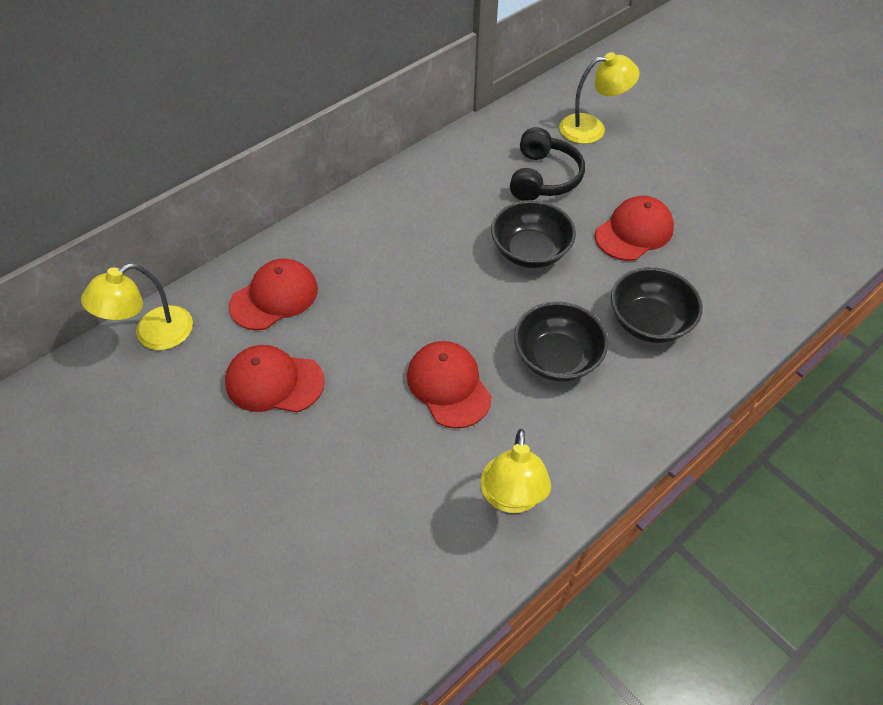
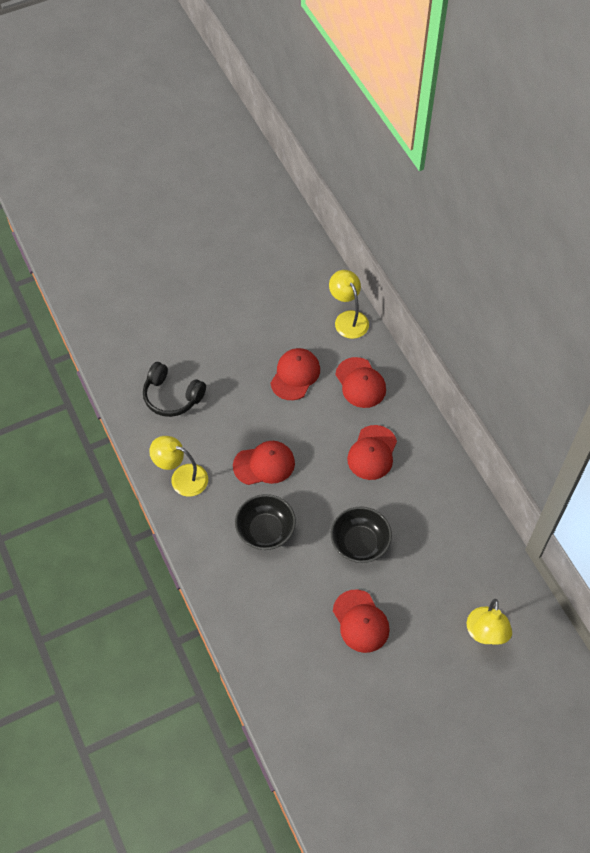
camera: 105 degrees right, 5 degrees up
black headphones [510,127,585,201] -> black headphones moved to [143,362,206,417]
black bowl [611,267,703,343] -> none
none -> red cap [347,425,397,480]

